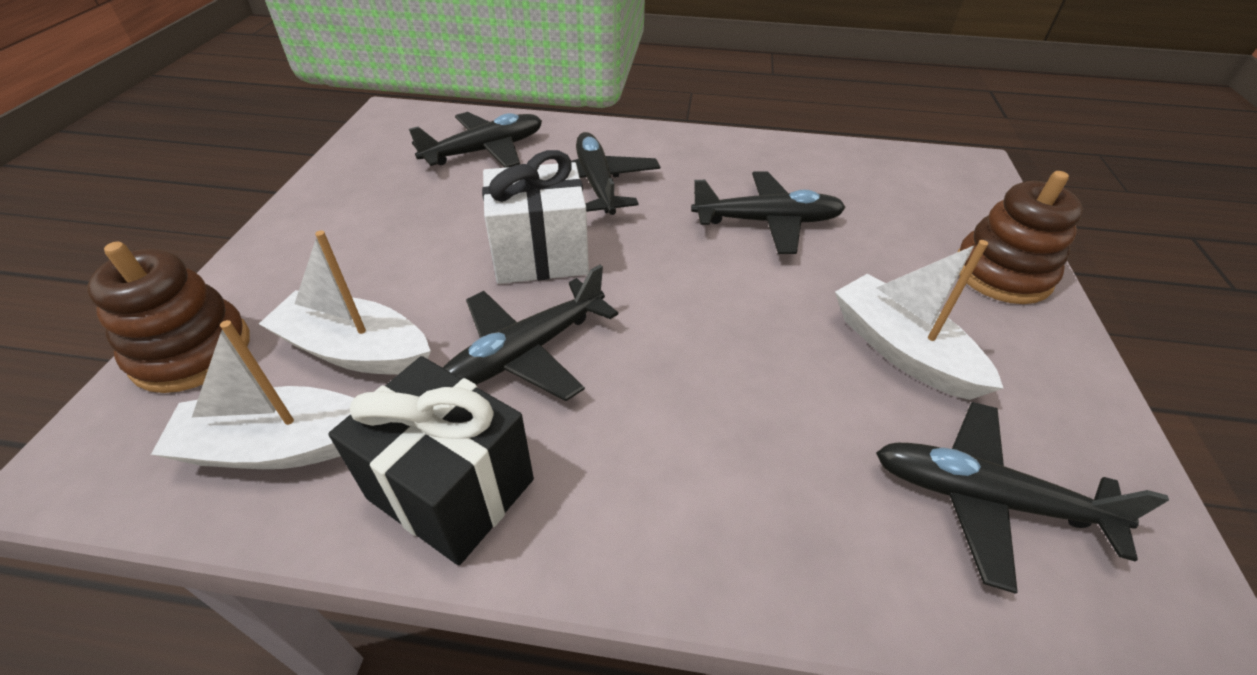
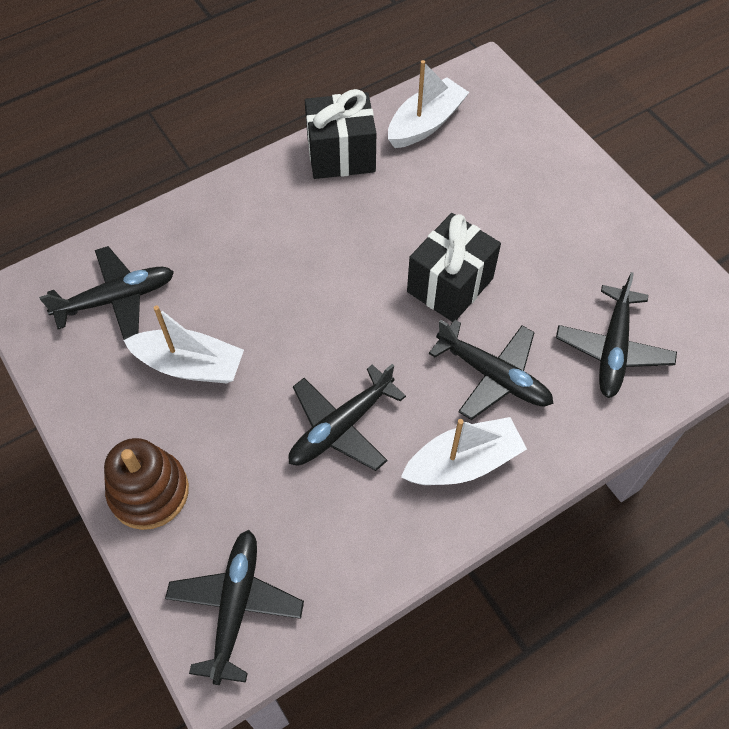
camera: 140 degrees right, 15 degrees up
brown stacking toy [87,242,250,393] -> none
white boat [259,230,431,375] -> white boat moved to [401,417,527,485]
black plane [443,265,618,401] -> black plane moved to [165,530,304,685]
white gift [482,150,589,284] -> black gift [407,213,501,322]

